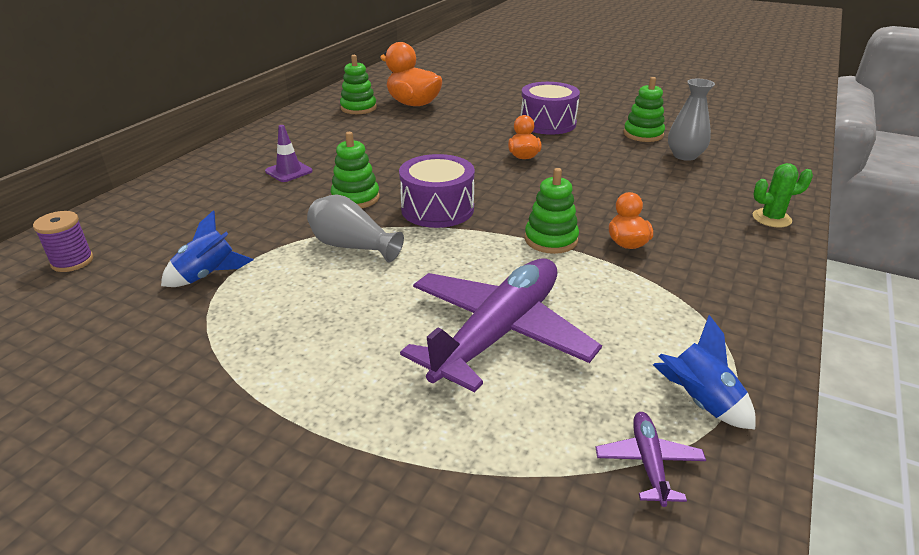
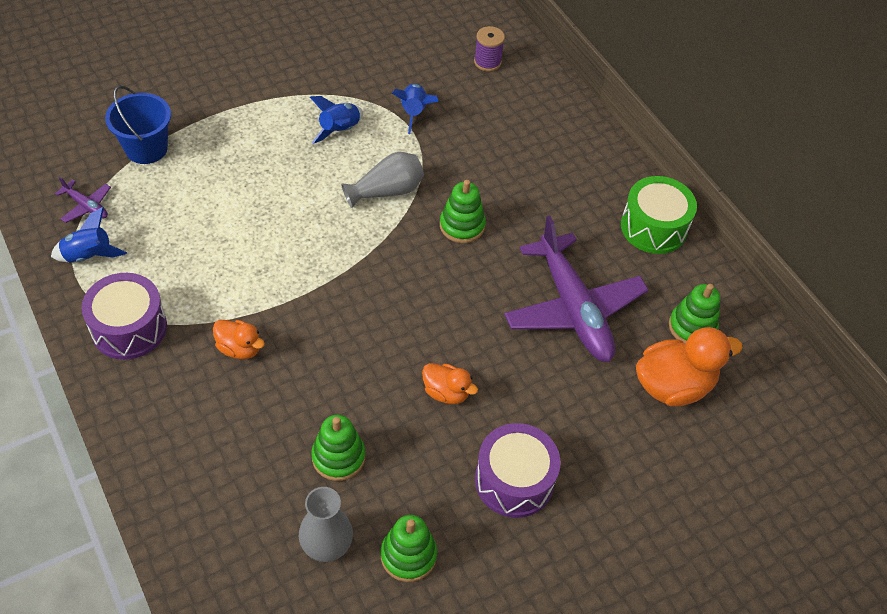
camera: 120 degrees right, 20 degrees up
purple traffic cone [265,125,313,182] -> none
purple drum [399,154,475,228] -> purple drum moved to [81,273,167,360]
purple plane [400,259,602,393] -> purple plane moved to [504,215,648,362]
green stacking toy [525,168,579,254] -> green stacking toy moved to [311,415,365,481]
green cactus [753,163,813,227] -> none
none -> blue bucket [105,86,171,164]
none -> blue rocket [310,96,363,144]
none -> green drum [621,176,697,254]

